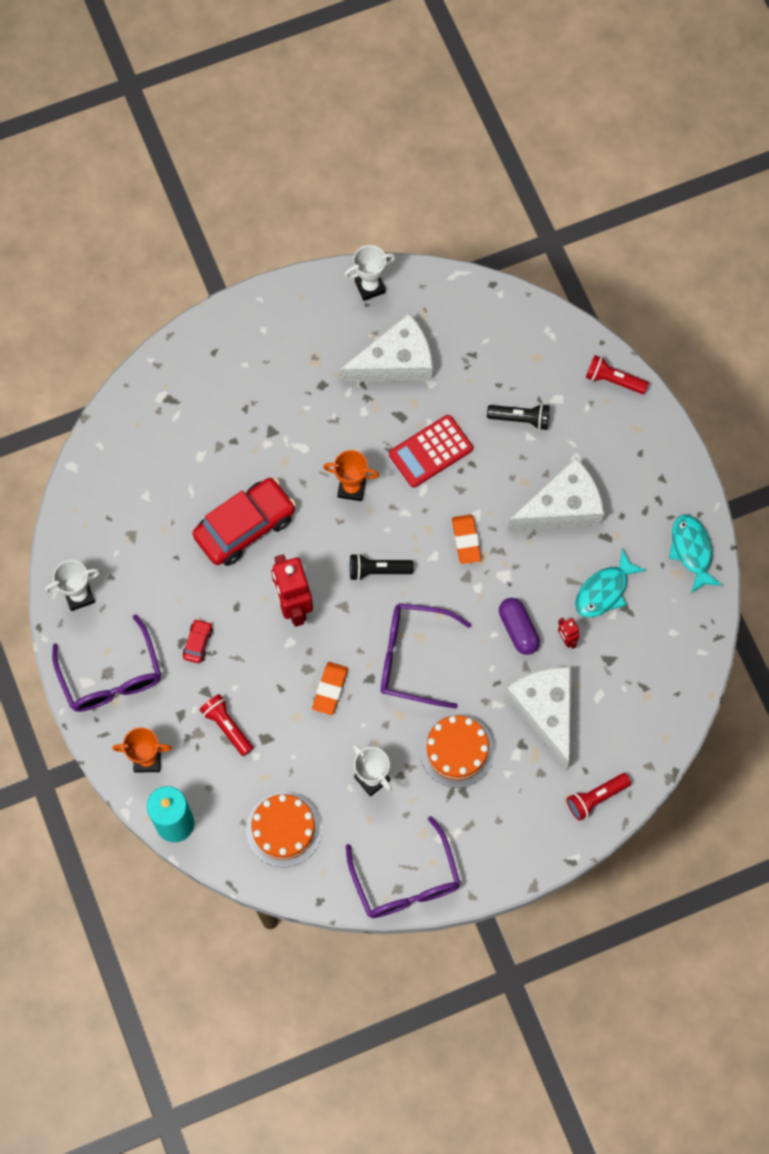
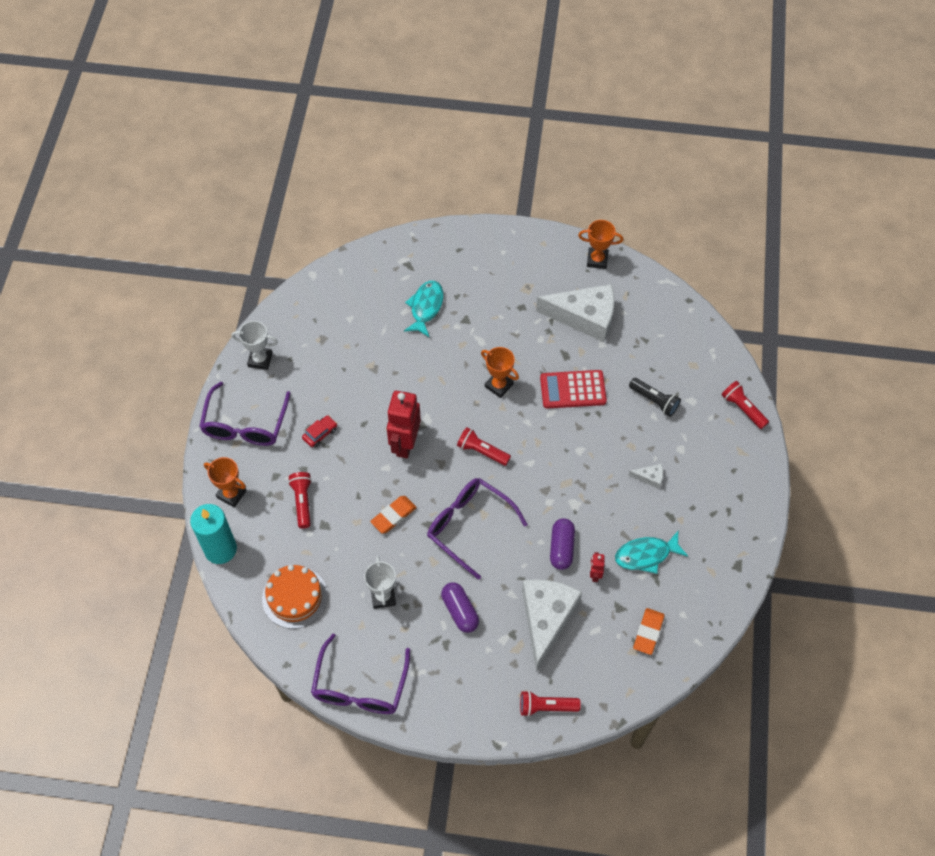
camera: 30 degrees right, 10 degrees down
red car [193,478,296,566] -> none
white trophy [344,245,396,301] -> orange trophy [578,220,623,269]
black flashlight [350,554,414,581] -> red flashlight [457,427,511,466]
orange cake [420,714,495,788] -> purple capsule [441,582,479,633]
orange eraser [452,514,482,564] -> orange eraser moved to [633,608,665,655]
white cheese [508,458,604,530] -> white cheese [628,464,663,489], size x0.41
turquoise fish [669,515,722,593] -> turquoise fish moved to [404,281,443,337]

